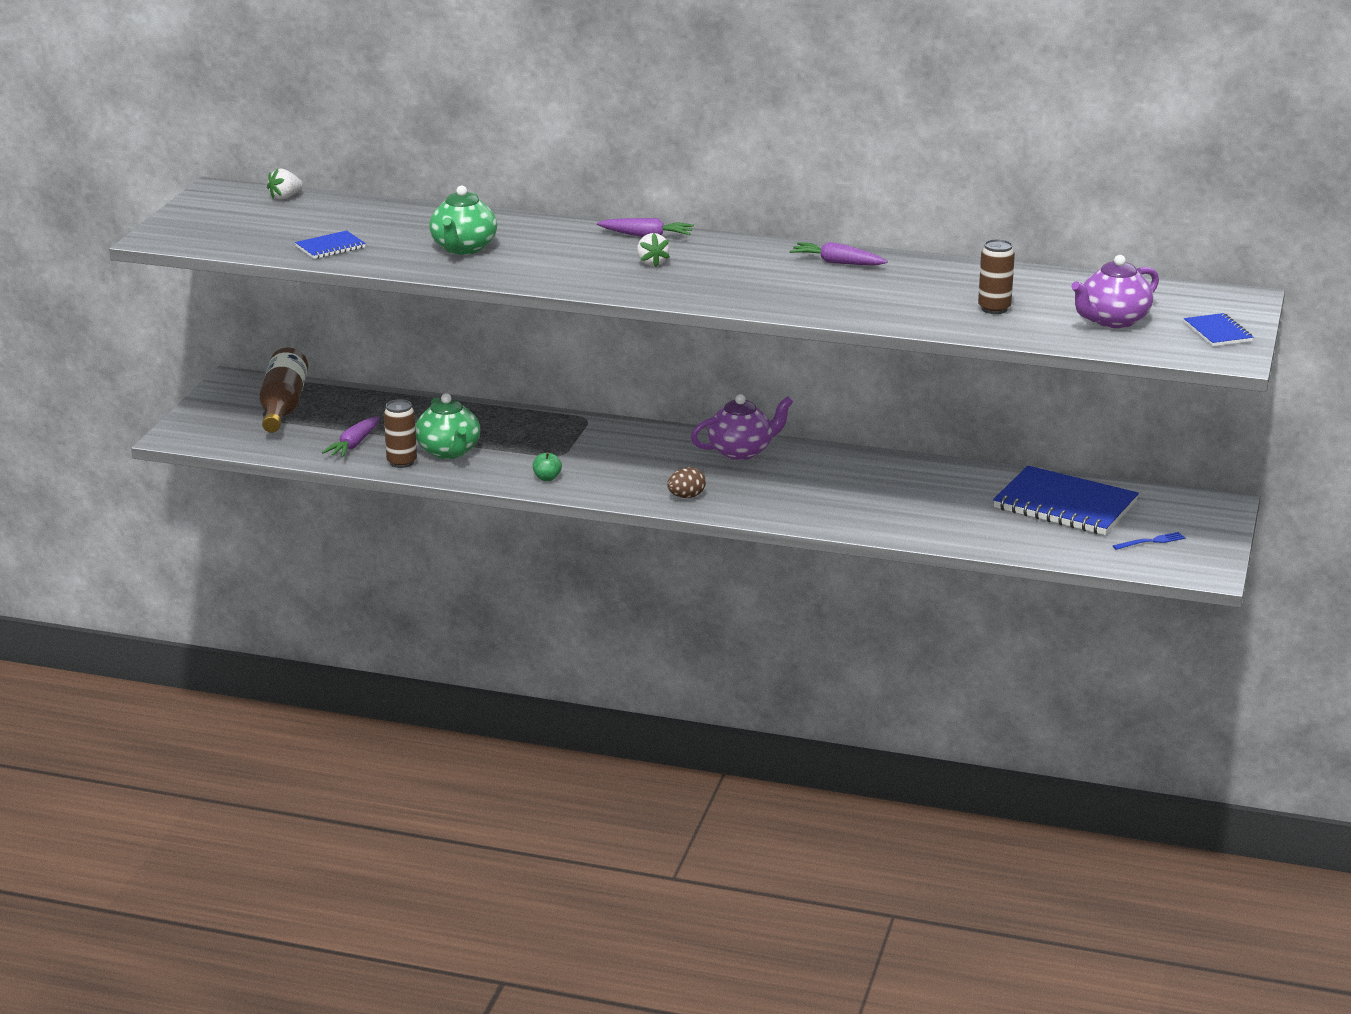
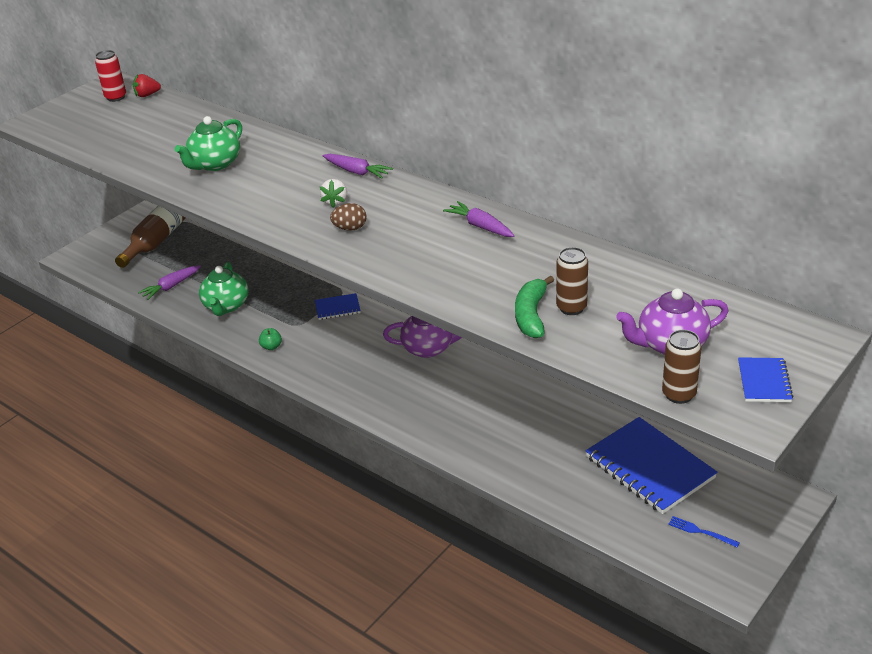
camera: 25 degrees right, 10 degrees up
white strawberry [267,168,303,199] -> red strawberry [133,74,161,97]
blue notebook [295,231,366,259] -> blue notebook moved to [315,293,361,320]
brown can [384,399,417,468] -> brown can moved to [662,330,701,404]
brown egg [667,467,706,498] -> brown egg moved to [330,203,367,231]
blue fork [1113,532,1185,550] -> blue fork turned 150 degrees counterclockwise [668,516,740,547]
none -> red can [95,50,126,102]
none -> green banana [515,275,554,338]

